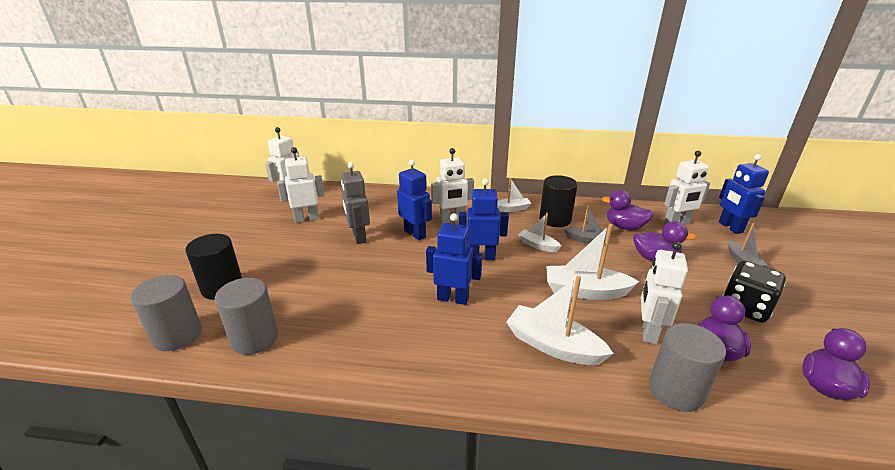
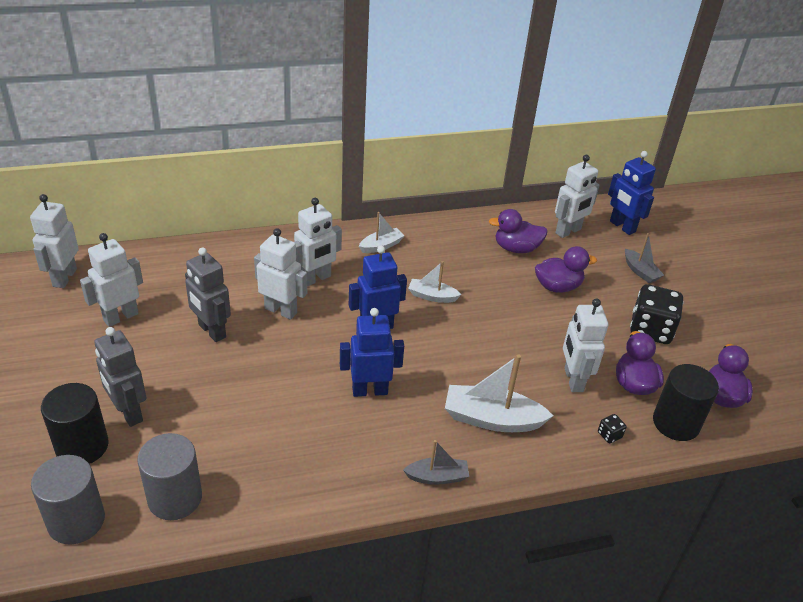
camera: 25 degrees left, 10 degrees up
blue robot [397,160,432,240] -> white robot [254,228,307,320]
black cylinder [540,175,578,227] -> black cylinder moved to [653,364,719,441]
white boat [546,224,640,300] -> none
grey boat [564,205,607,243] -> grey boat moved to [403,440,469,485]
grey cylinder [649,323,726,412] -> black dice [598,414,627,443]
none -> grey robot [94,327,146,427]

